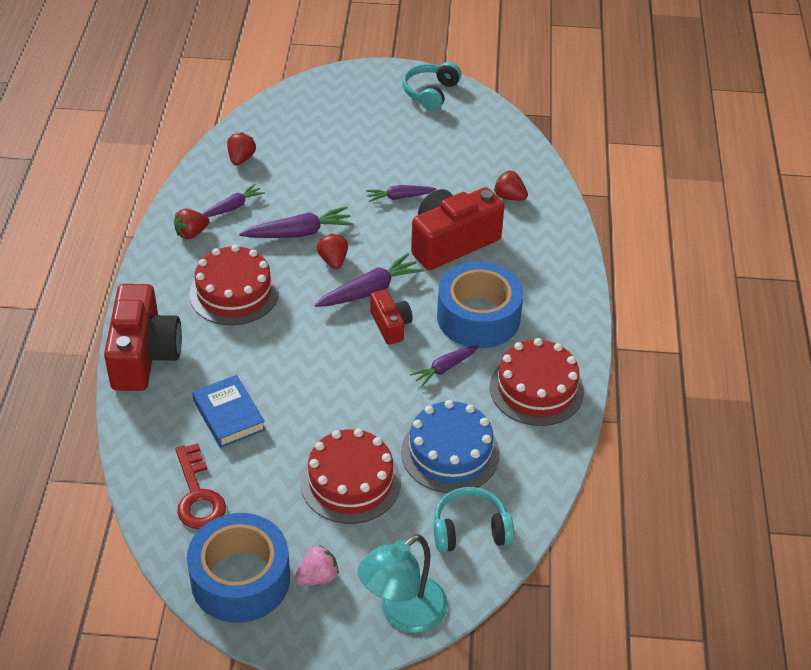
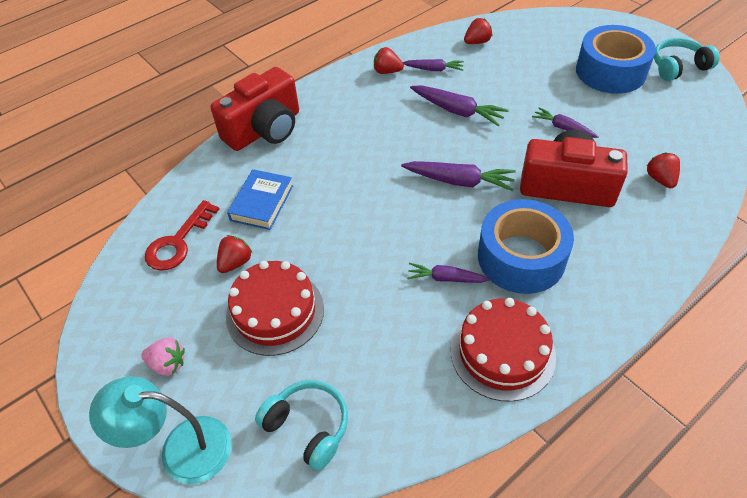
camera: 50 degrees right, 5 degrees up
blue tape [187,513,290,623] -> blue tape moved to [576,25,656,94]
red cake [189,245,279,325] -> none
red strawberry [317,233,348,269] -> red strawberry moved to [217,235,252,273]
red camera [370,290,412,345] -> none
blue cake [401,400,500,493] -> none

